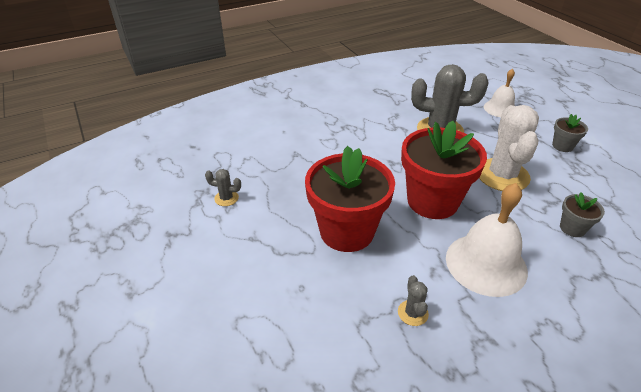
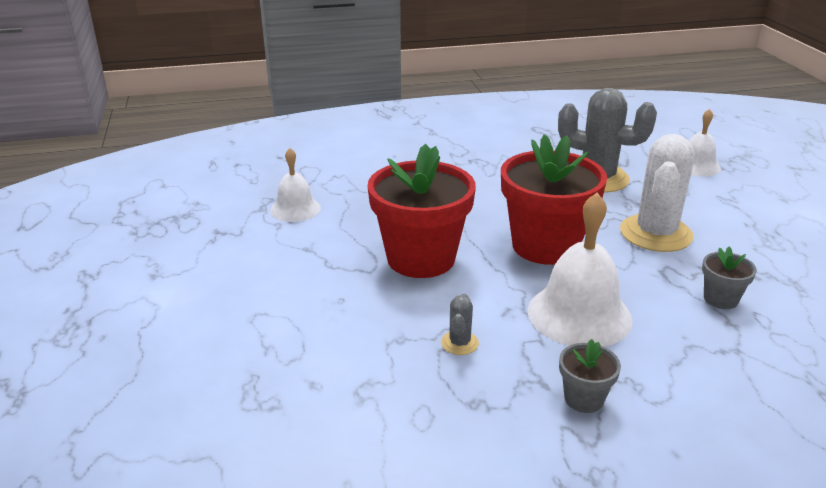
camera: 15 degrees right, 10 degrees down
grey cactus [205,169,241,206] -> white bell [270,148,321,222]
grey flower pot [552,114,588,152] -> grey flower pot moved to [559,339,621,413]

